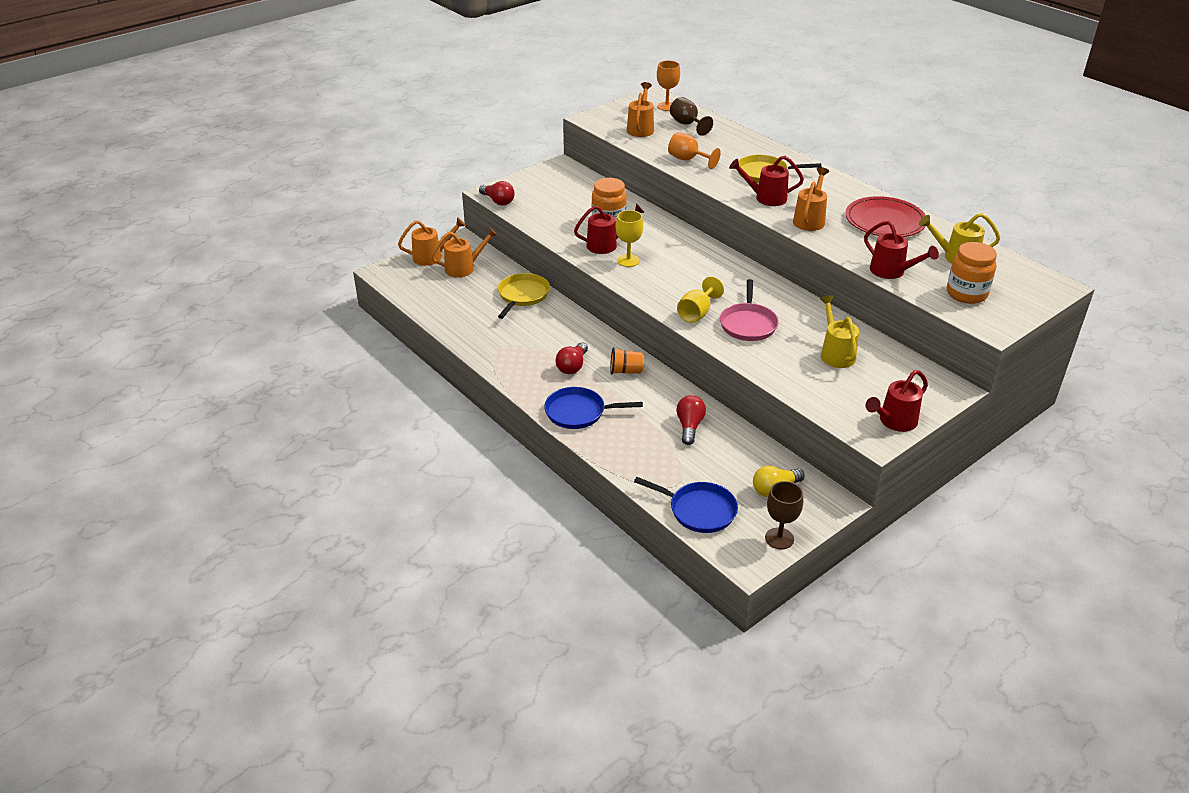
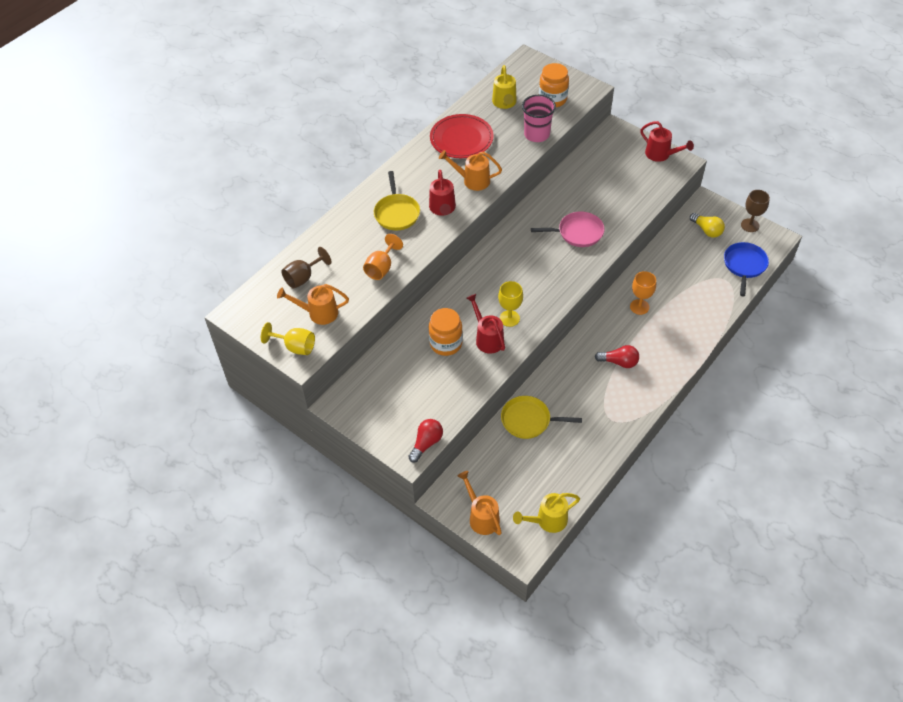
camera: 100 degrees left, 15 degrees up
orange watering can [431,227,498,277] -> none
blue pan [544,387,643,429] -> none
orange cup [610,347,644,375] -> none
orange goblet [657,60,680,111] -> orange goblet moved to [630,271,656,315]
red light bulb [676,395,706,445] -> none
yellow goblet [677,276,724,323] -> yellow goblet moved to [261,322,315,355]
yellow watering can [820,295,859,368] -> yellow watering can moved to [513,493,580,533]
red watering can [864,221,939,279] -> pink cup [522,95,556,142]

